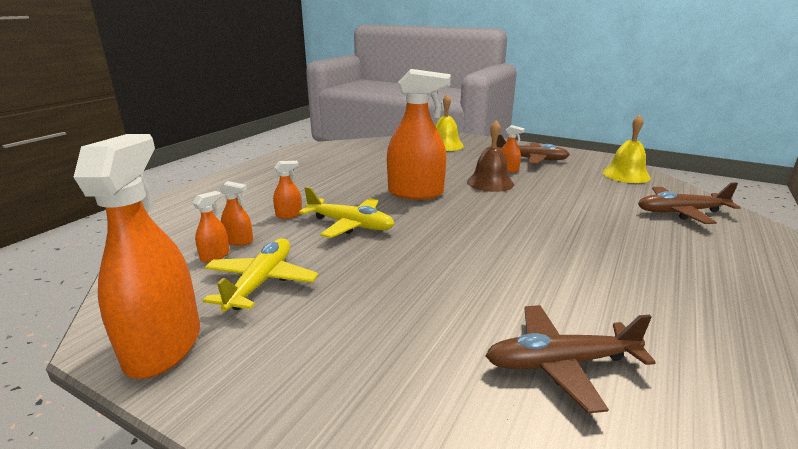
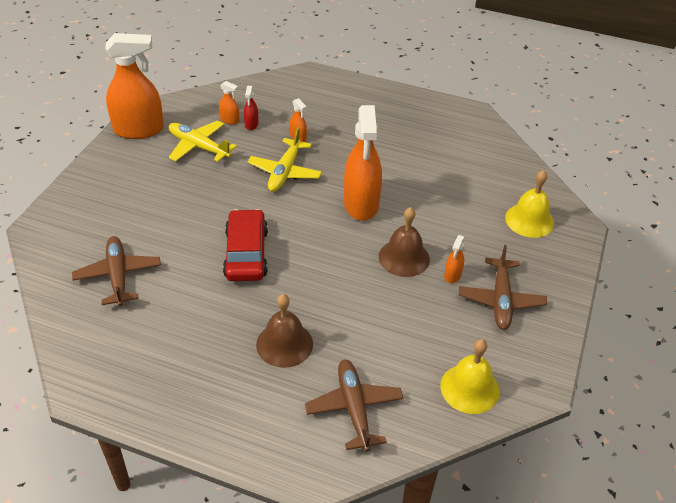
camera: 80 degrees right, 20 degrees up
yellow plane [203,238,318,312] -> yellow plane turned 150 degrees counterclockwise [169,120,237,162]
orange spray bottle [220,181,253,246] -> red spray bottle [244,86,258,130]
none -> red car [223,209,268,281]
none -> brown bell [256,294,313,368]

